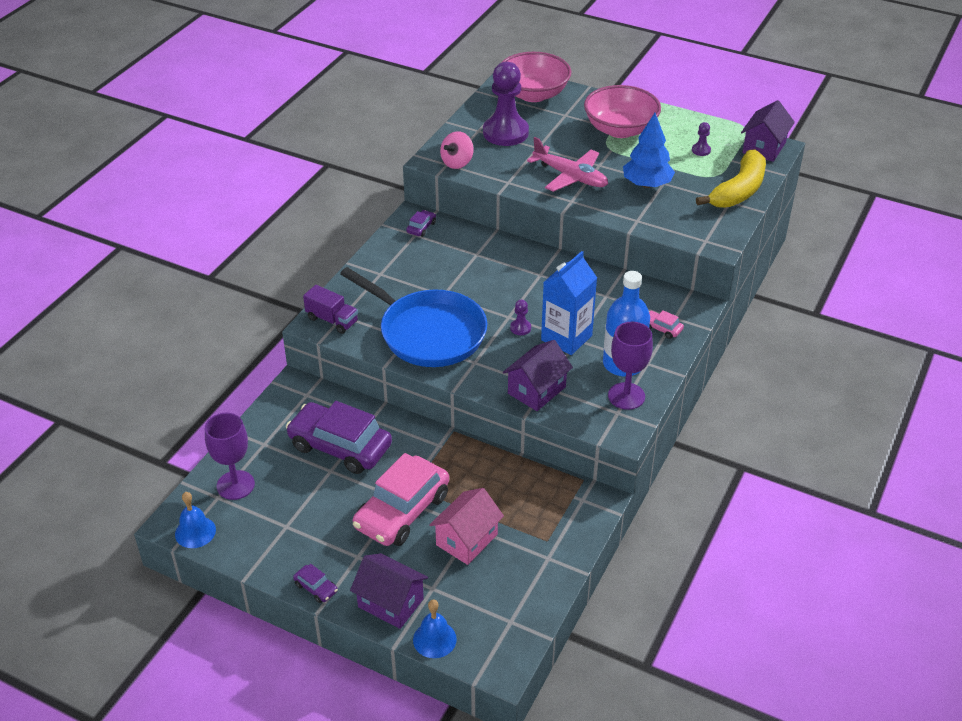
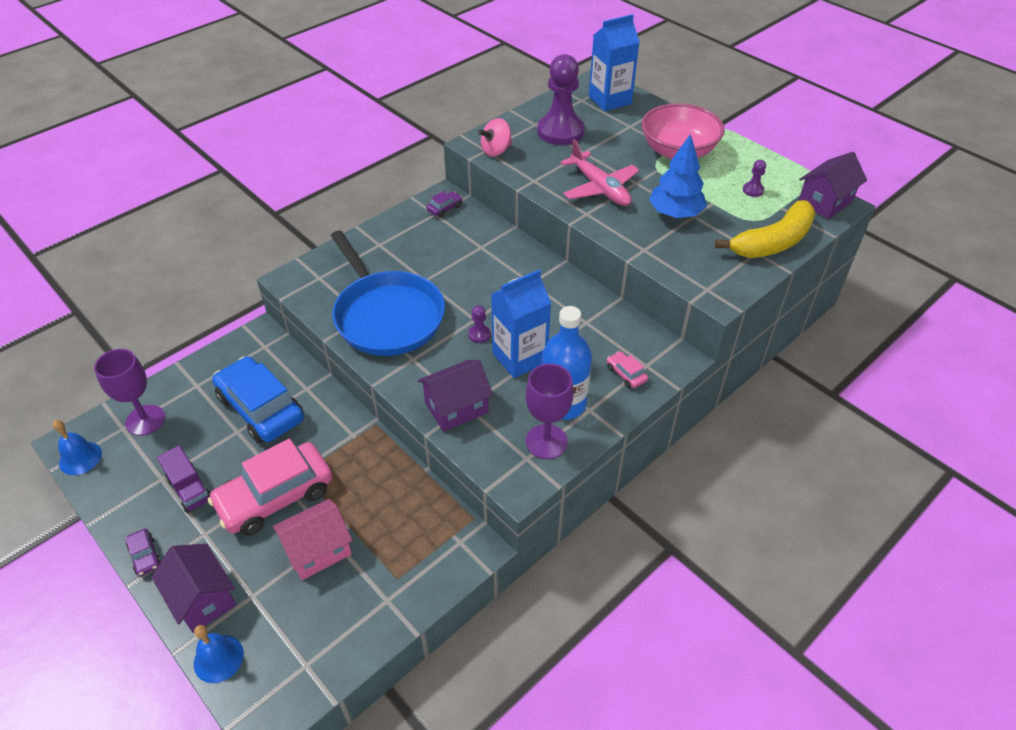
camera: 20 degrees right, 5 degrees up
purple car [286,401,392,474] -> blue car [212,356,304,443]
purple truck [303,285,358,334] -> purple truck moved to [157,445,210,513]
pink bowl [501,52,571,102] -> blue carton [589,14,640,111]

